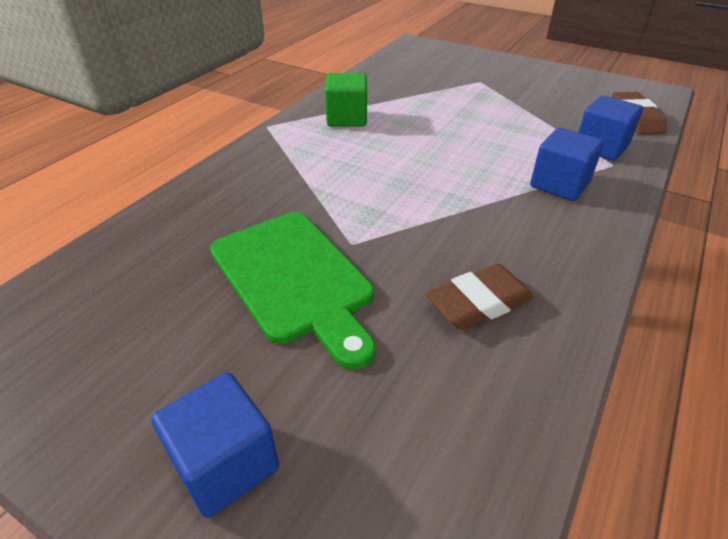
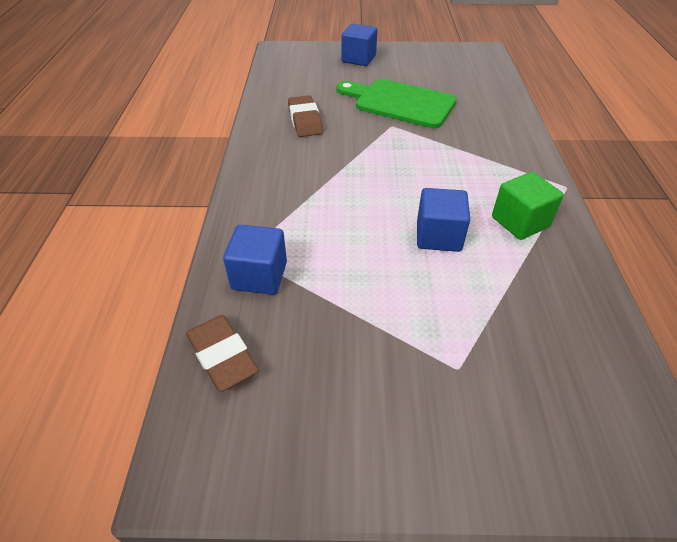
camera: 150 degrees right, 5 degrees up
brown eraser [426,264,534,330] -> brown eraser turned 45 degrees counterclockwise [288,95,323,137]
blue cube [530,128,604,201] -> blue cube moved to [417,188,470,252]

